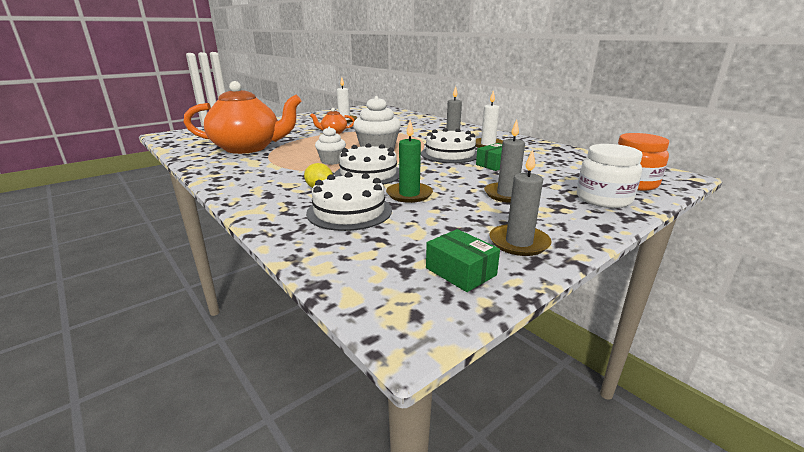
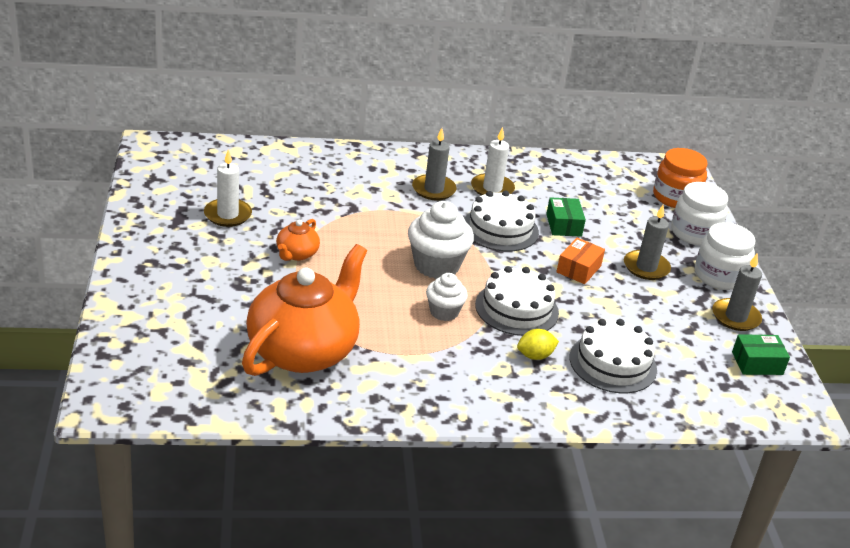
camera: 60 degrees left, 10 degrees up
green candle [386,120,433,203] -> none
none -> orange box [556,238,605,284]
none -> white jar [695,222,755,290]

